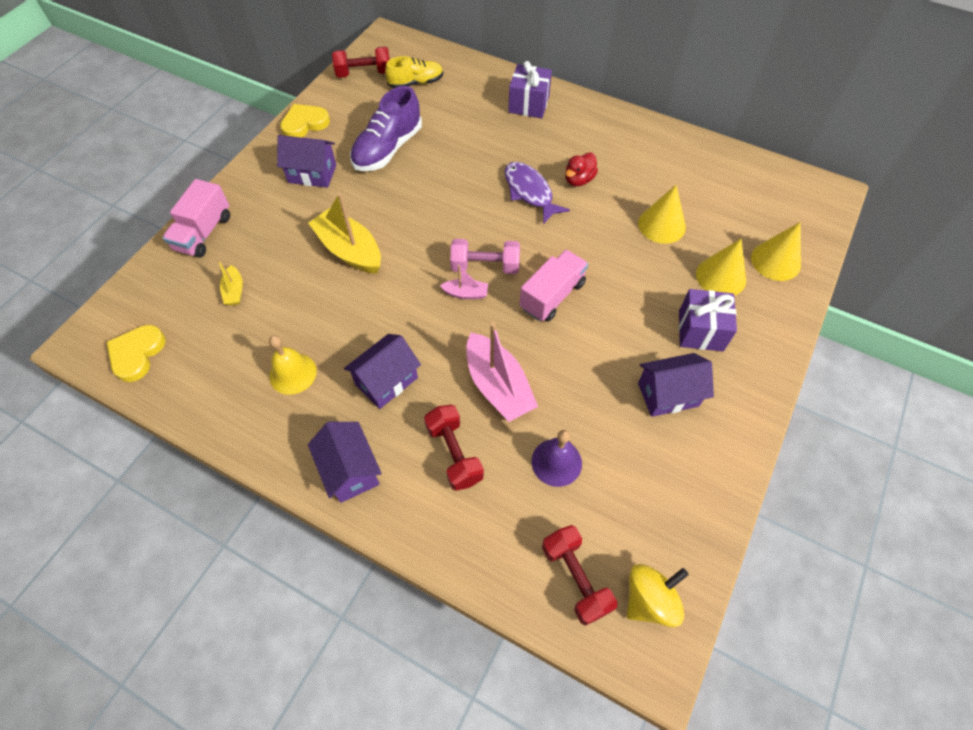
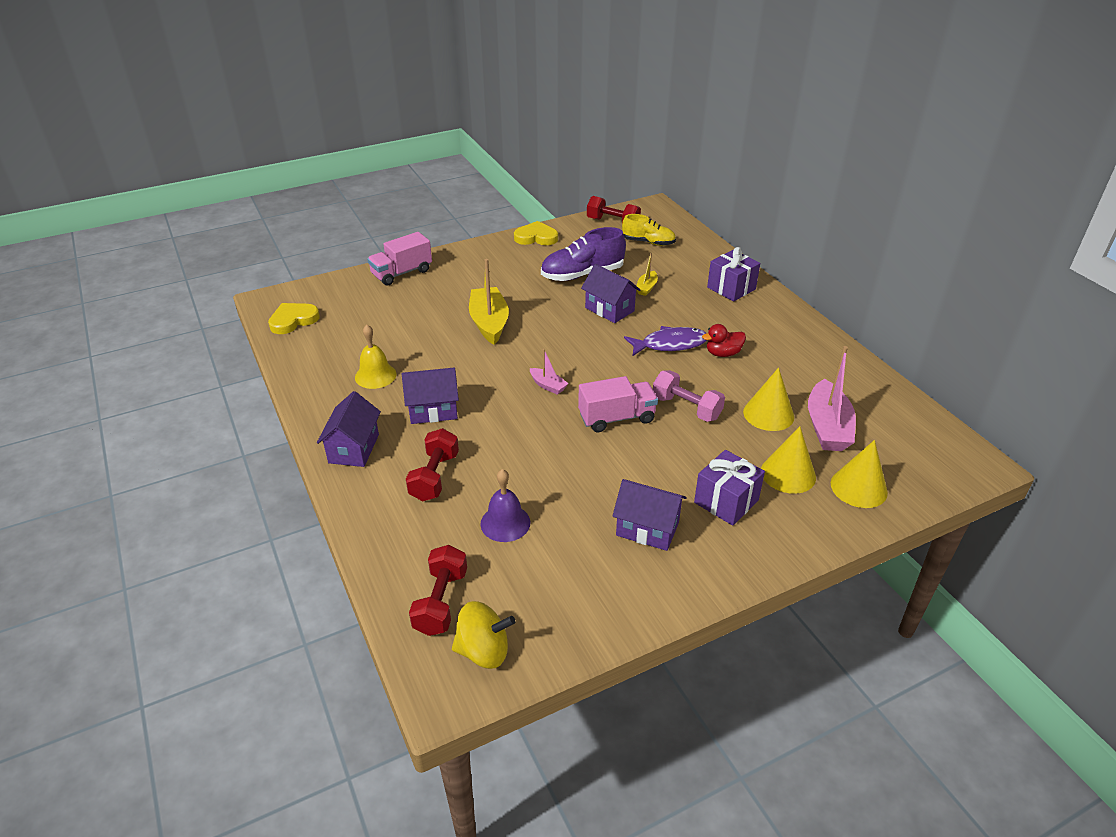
camera: 35 degrees right, 20 degrees down
yellow boat [218,258,243,306] -> yellow boat moved to [636,253,658,296]
purple house [277,135,336,188] -> purple house moved to [581,264,640,323]
pink dumbbell [450,239,520,274] -> pink dumbbell moved to [653,370,725,422]
pink boat [466,322,538,422] -> pink boat moved to [808,346,856,451]
purple fish [504,162,570,224] -> purple fish turned 75 degrees clockwise [624,326,707,356]

